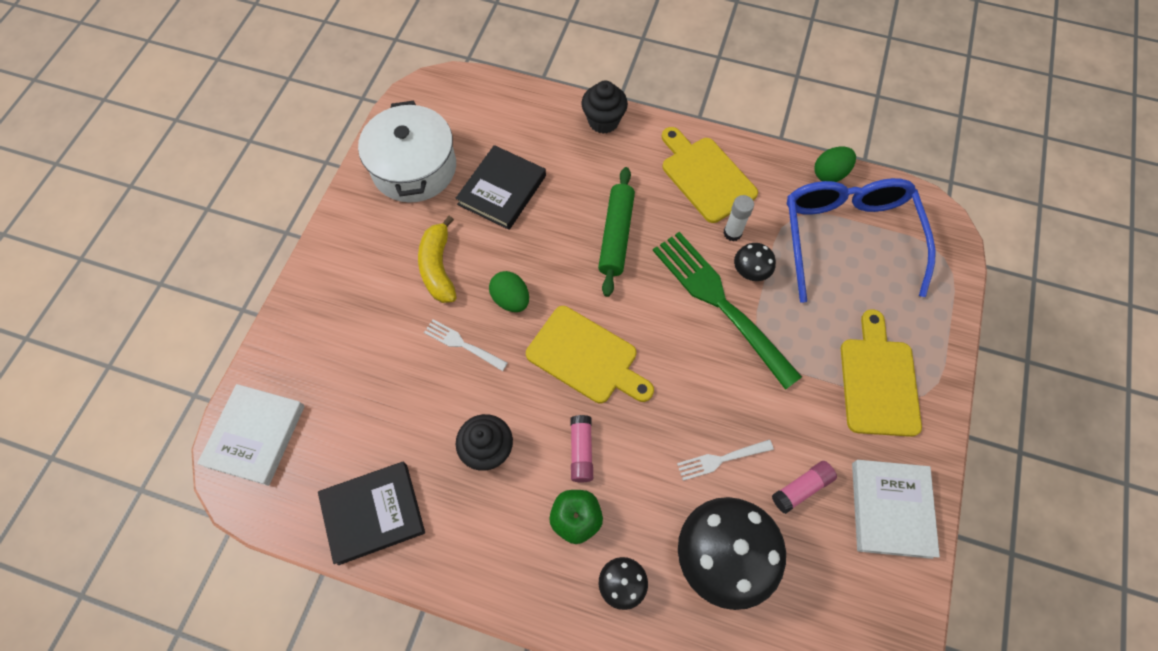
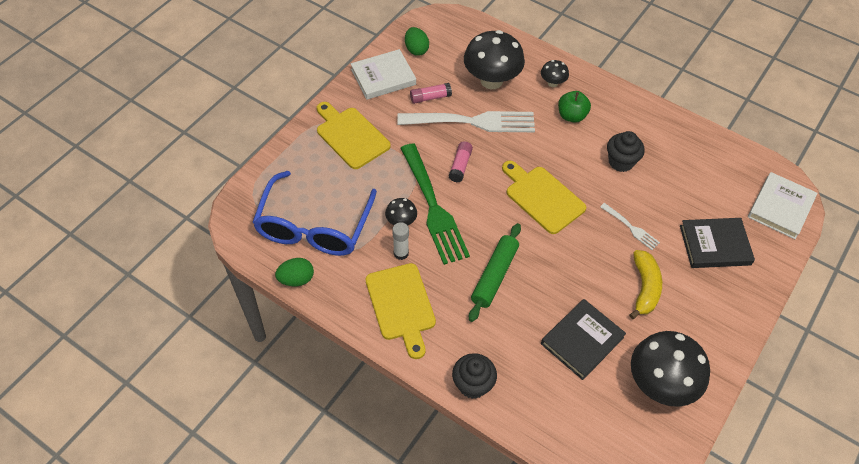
camera: 165 degrees left, 10 degrees down
black book [318,462,425,565] -> black book moved to [680,218,755,268]
white pot [358,101,456,203] -> black mushroom [631,331,710,407]
green egg [489,271,529,312] -> green egg moved to [405,27,429,56]
pink glue stick [570,415,593,482] -> pink glue stick moved to [449,141,473,182]
white fork [677,439,774,481] -> white fork [397,111,535,132], size x2.17
yellow cutting board [841,309,922,437] -> yellow cutting board turned 120 degrees clockwise [317,102,391,169]
white book [852,460,940,559] -> white book turned 45 degrees clockwise [351,49,416,100]

